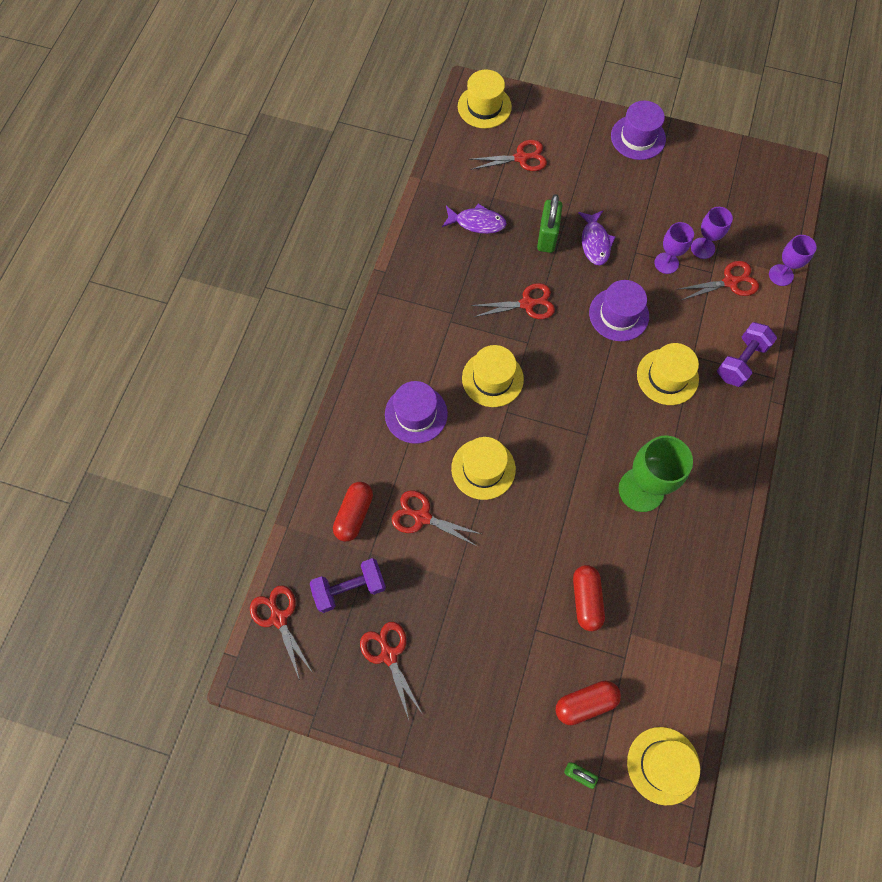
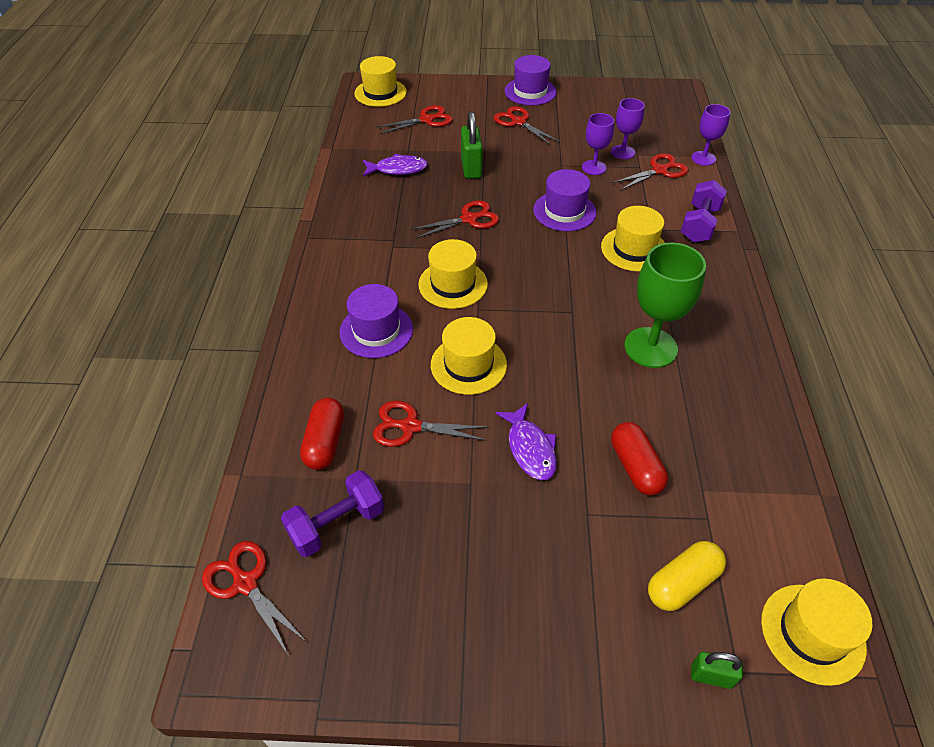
camera: 15 degrees left, 20 degrees down
red scissors [360,622,423,720] -> red scissors moved to [494,106,560,145]
red capsule [556,680,621,726] -> yellow capsule [648,541,726,611]
purple fish [578,211,615,265] -> purple fish moved to [495,403,557,480]

